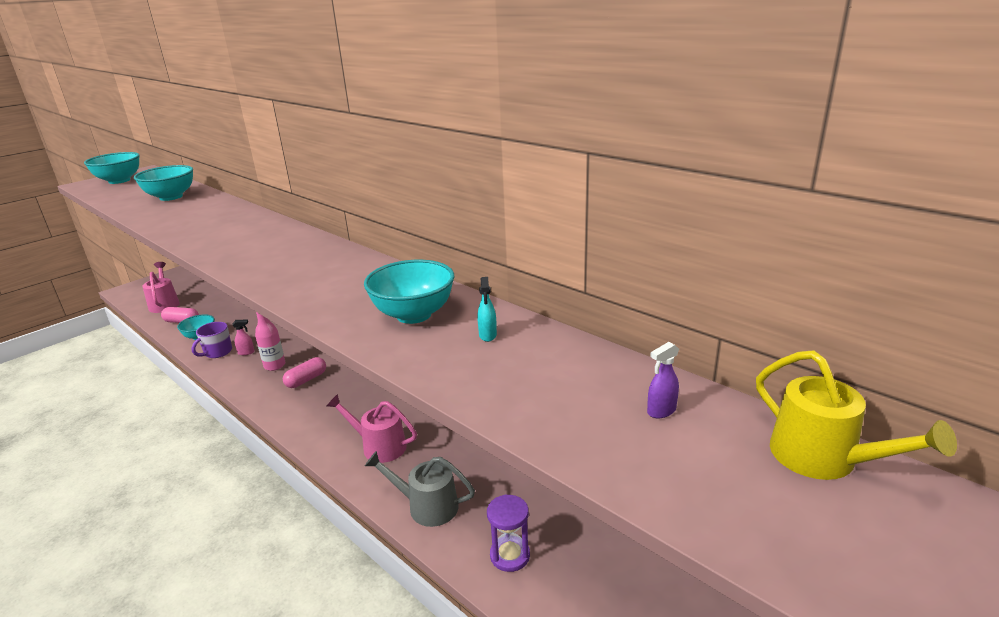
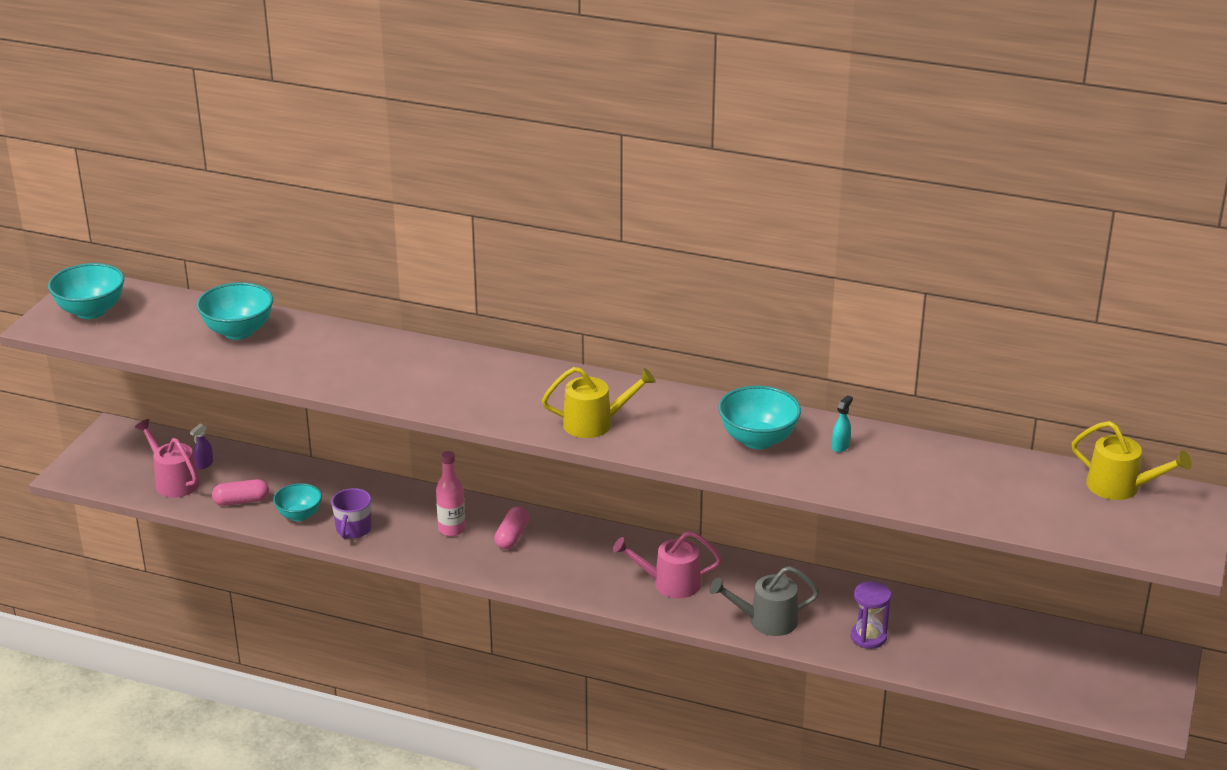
camera: 25 degrees left, 5 degrees up
pink spray bottle [232,320,255,355] -> none
turquoise spray bottle [477,277,497,342] -> turquoise spray bottle turned 120 degrees counterclockwise [832,395,853,452]
purple spray bottle [647,342,679,418] -> purple spray bottle moved to [190,424,213,469]
none -> yellow watering can [542,367,656,438]

